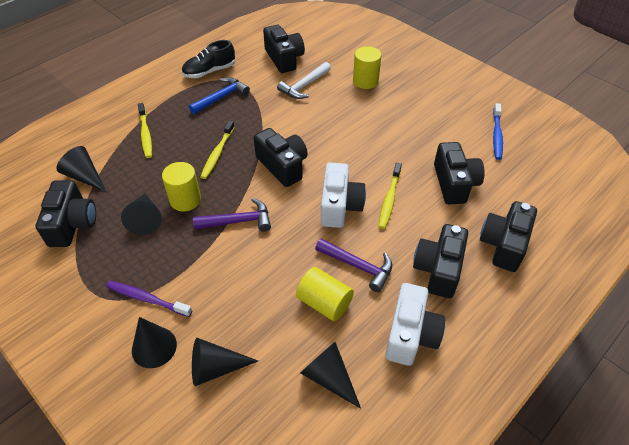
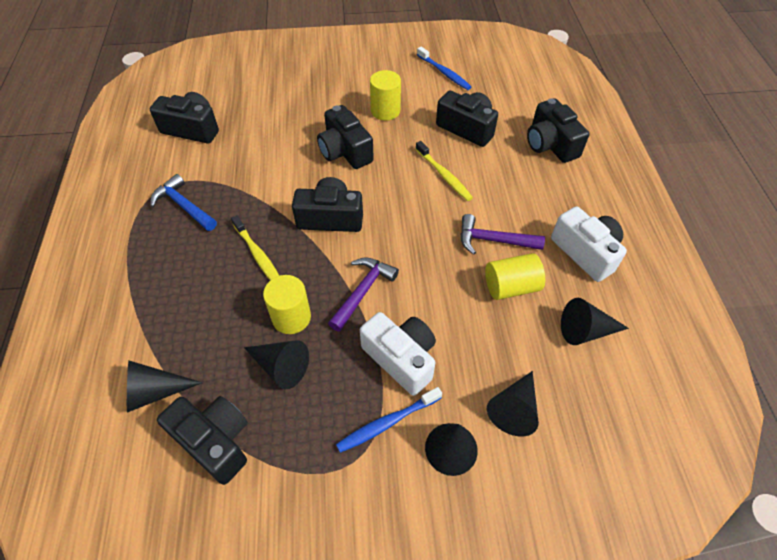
camera: 50 degrees left, 5 degrees up
purple toothbrush [106,281,192,317] -> blue toothbrush [336,387,442,453]
yellow toothbrush [138,103,152,158] -> none
black shoe [182,40,235,78] -> none
blue hammer [189,77,250,114] -> blue hammer turned 45 degrees counterclockwise [150,174,217,231]
white hammer [277,62,331,99] -> none
purple hammer [315,238,392,292] -> purple hammer turned 150 degrees counterclockwise [460,214,545,255]
white camera [321,163,366,228] -> white camera moved to [360,312,436,396]
yellow cylinder [353,46,381,89] -> yellow cylinder moved to [370,70,401,121]
black camera [413,224,468,298] -> black camera moved to [317,105,374,169]

